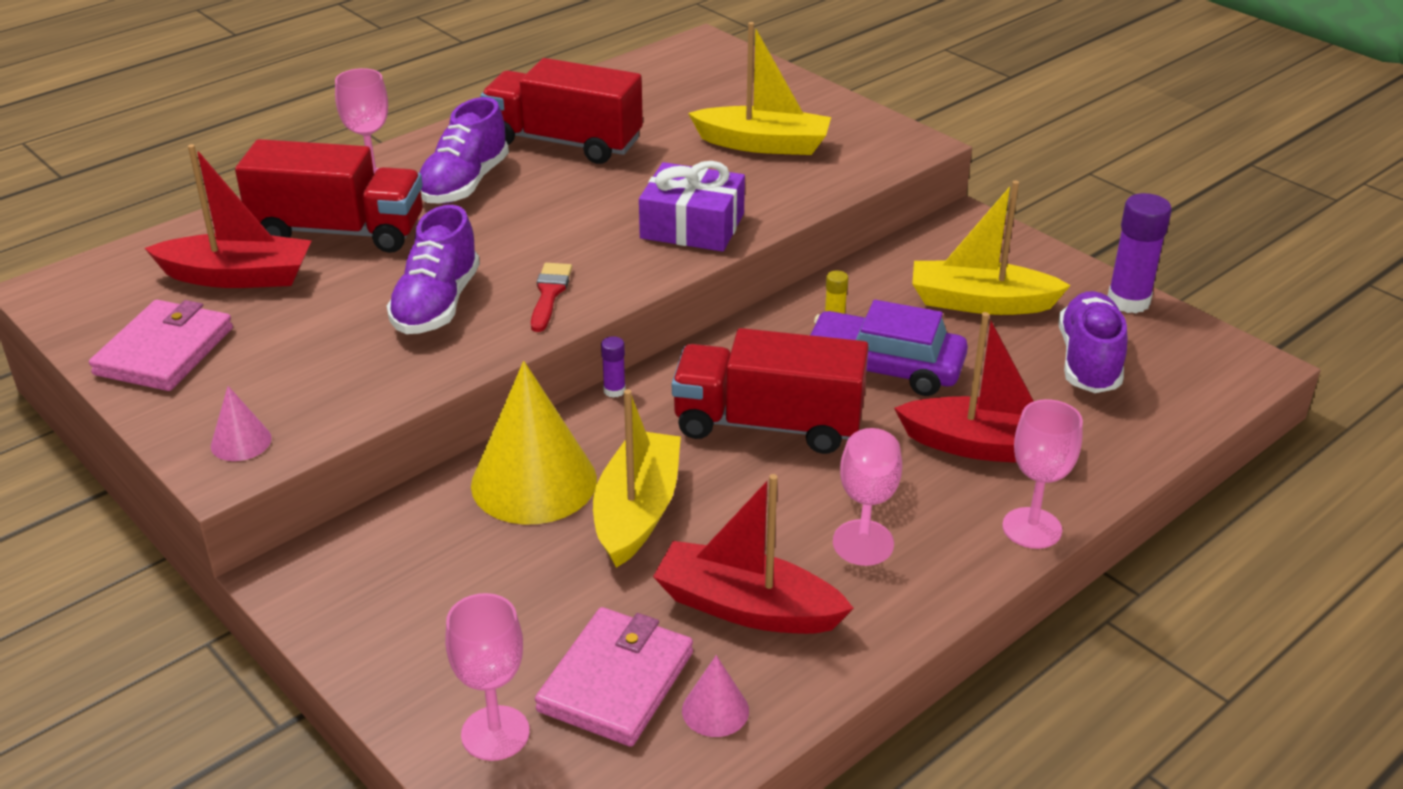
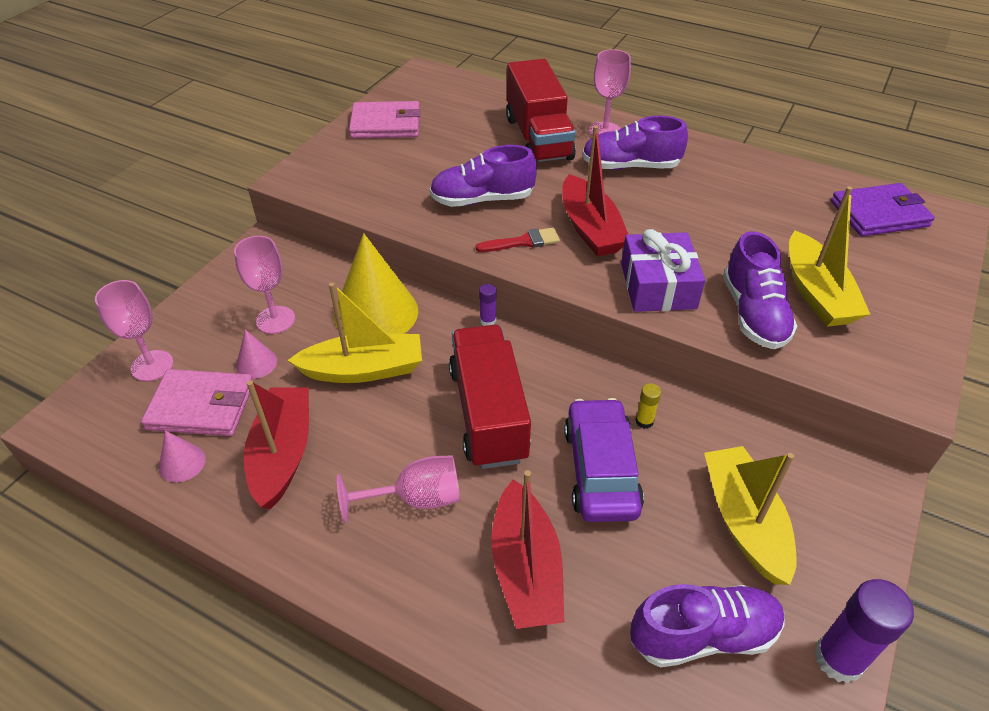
camera: 70 degrees right, 10 degrees up
red boat [145,144,312,288] -> red boat moved to [562,125,628,257]
pink cone [211,386,272,461] -> pink cone moved to [236,330,277,379]
red truck [481,58,643,164] -> none
pink goblet [1002,399,1083,549] -> pink goblet moved to [234,236,295,334]
none -> purple shoe [723,231,797,349]
none -> purple wallet [831,183,935,237]

